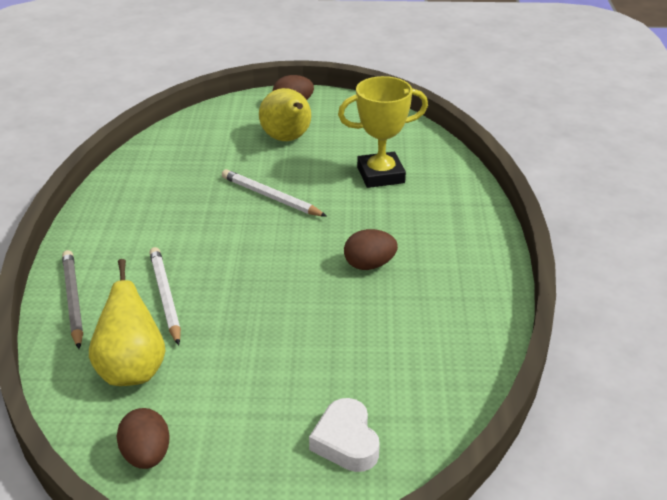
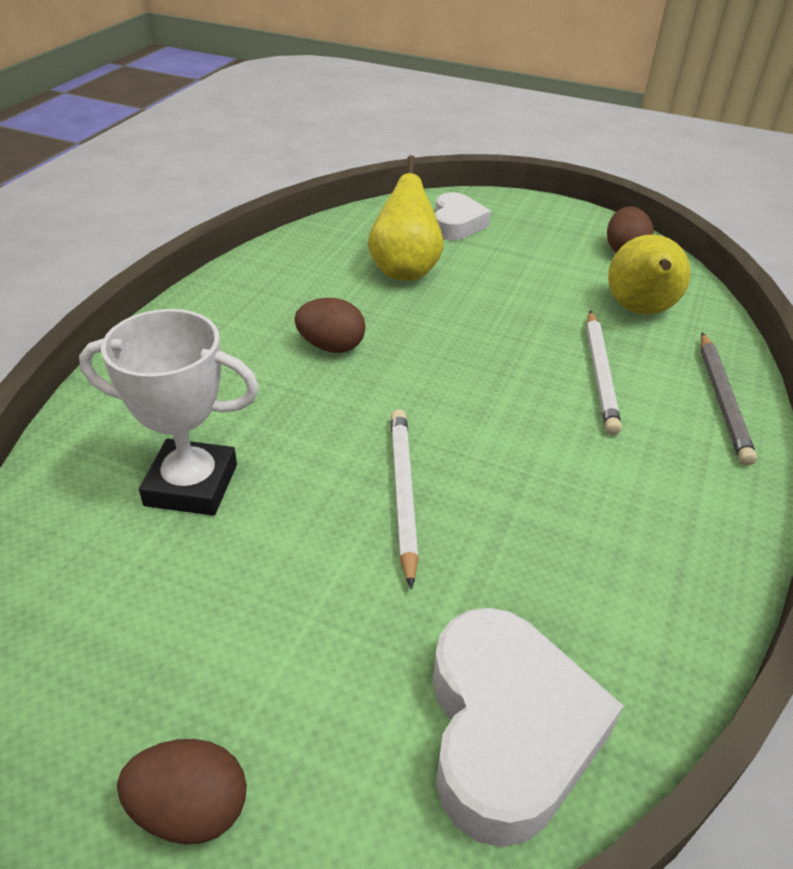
camera: 160 degrees left, 5 degrees up
white pencil [222,169,327,217] -> white pencil turned 150 degrees counterclockwise [391,409,419,589]
yellow pear [259,88,311,141] -> yellow pear moved to [368,155,443,281]
yellow trophy [338,76,428,188] -> white trophy [79,309,259,516]
none -> white heart [432,608,623,847]

